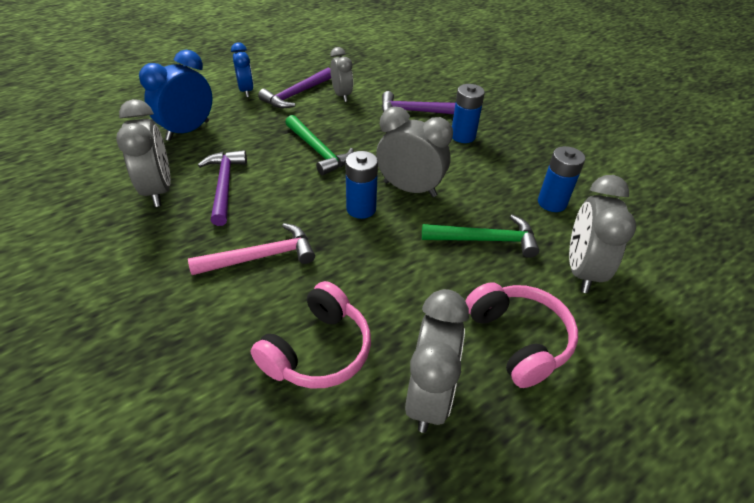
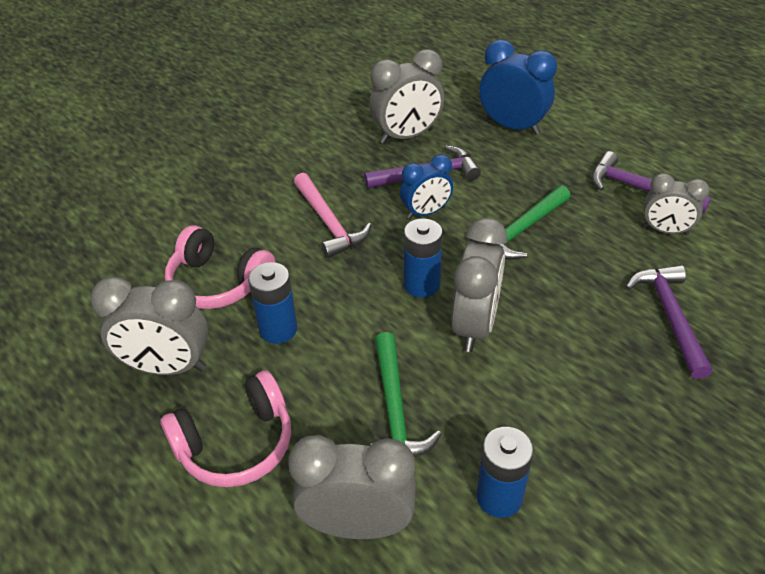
camera: 85 degrees right, 0 degrees up
blue clock [231,42,254,97] -> blue clock moved to [400,154,453,219]
grey clock [330,47,353,102] -> grey clock turned 45 degrees clockwise [643,173,710,235]
blue battery [452,84,485,143] -> blue battery moved to [248,262,297,344]

